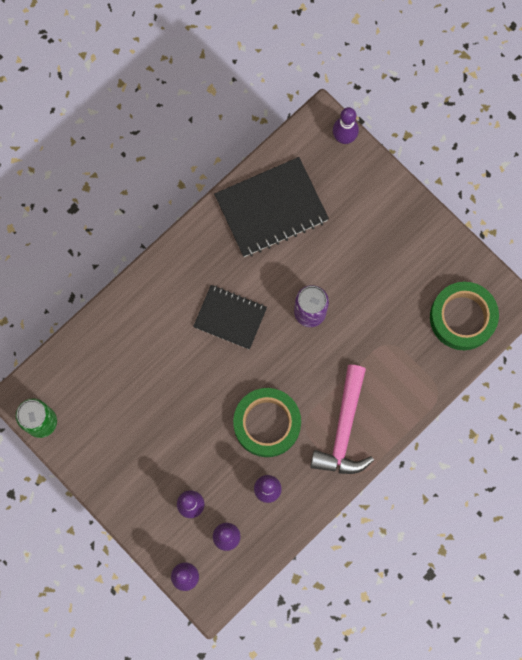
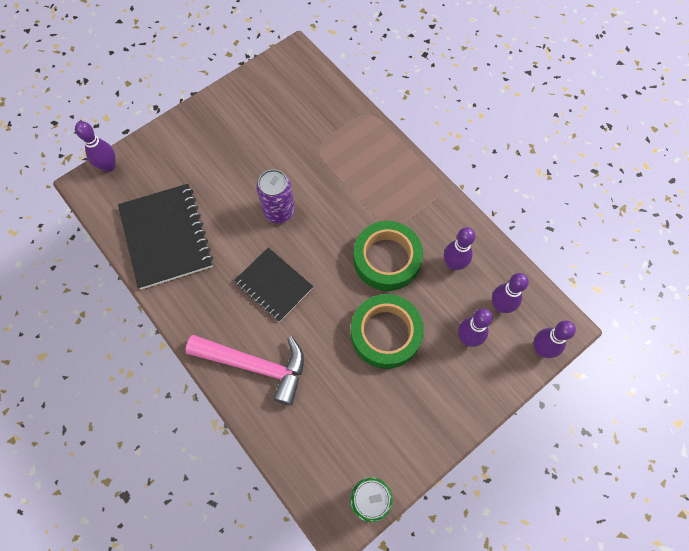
camera: 85 degrees left, 10 degrees down
black notebook [193,285,267,350] -> black notebook turned 75 degrees counterclockwise [234,248,313,321]
pink hammer [310,365,374,474] -> pink hammer moved to [185,335,304,406]
green tape [430,282,499,350] -> green tape moved to [351,294,424,369]

